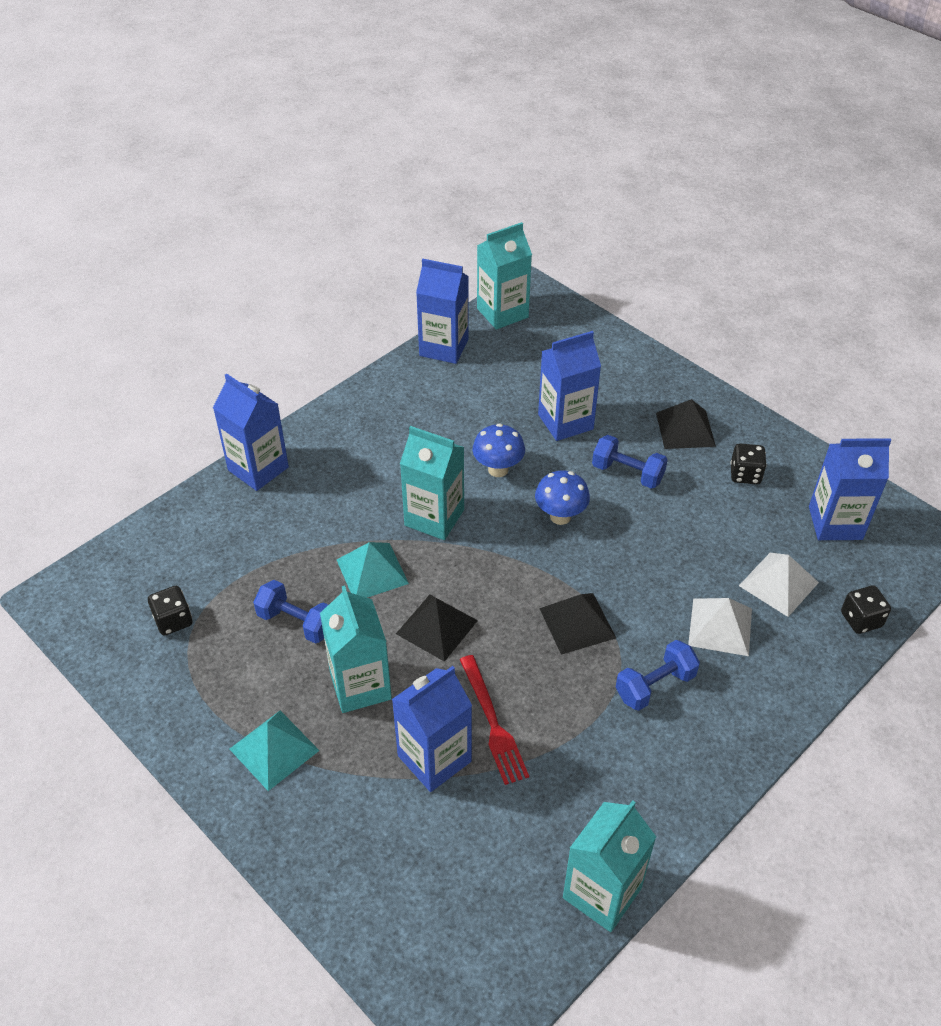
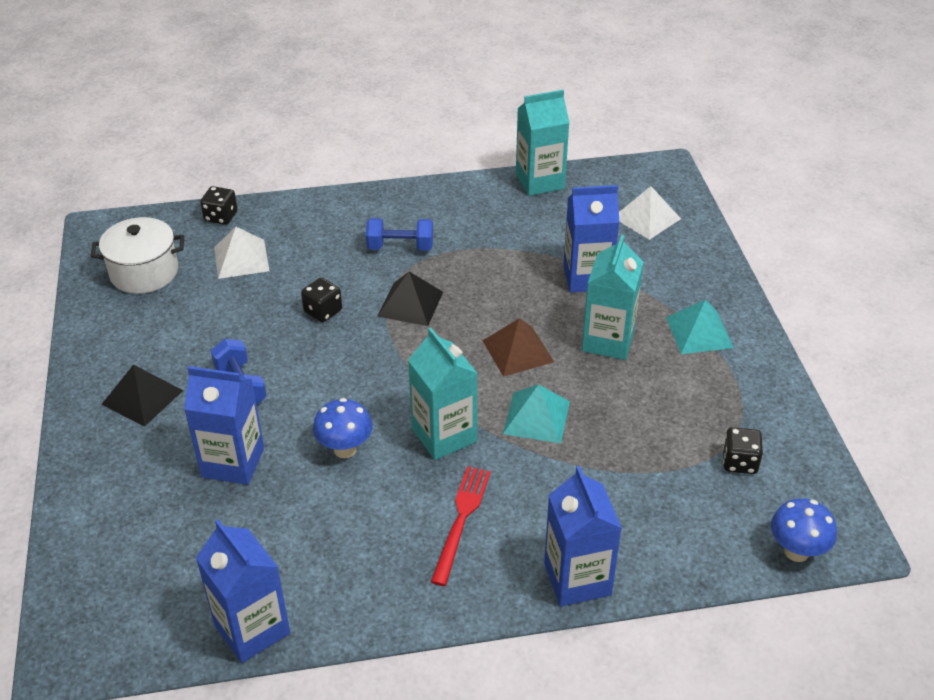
camera: 145 degrees left, 5 degrees down
blue dumbbell [253,580,328,644] -> none
black pyramid [396,595,478,662] -> brown pyramid [483,318,554,377]
red fork [459,655,529,785] -> red fork moved to [431,466,491,586]
turquoise carton [477,222,532,330] -> none
blue mushroom [535,470,590,525] -> blue mushroom moved to [771,498,837,562]
white pyramid [688,598,752,656] -> white pyramid moved to [619,186,681,240]
black dice [730,444,767,484] -> black dice moved to [301,278,342,322]
blue carton [809,438,891,540] -> white pot [90,217,184,294]

